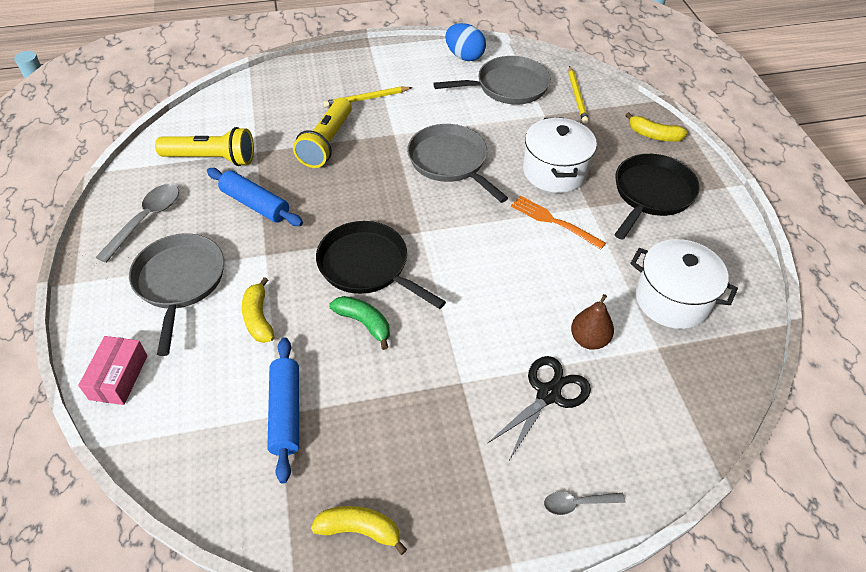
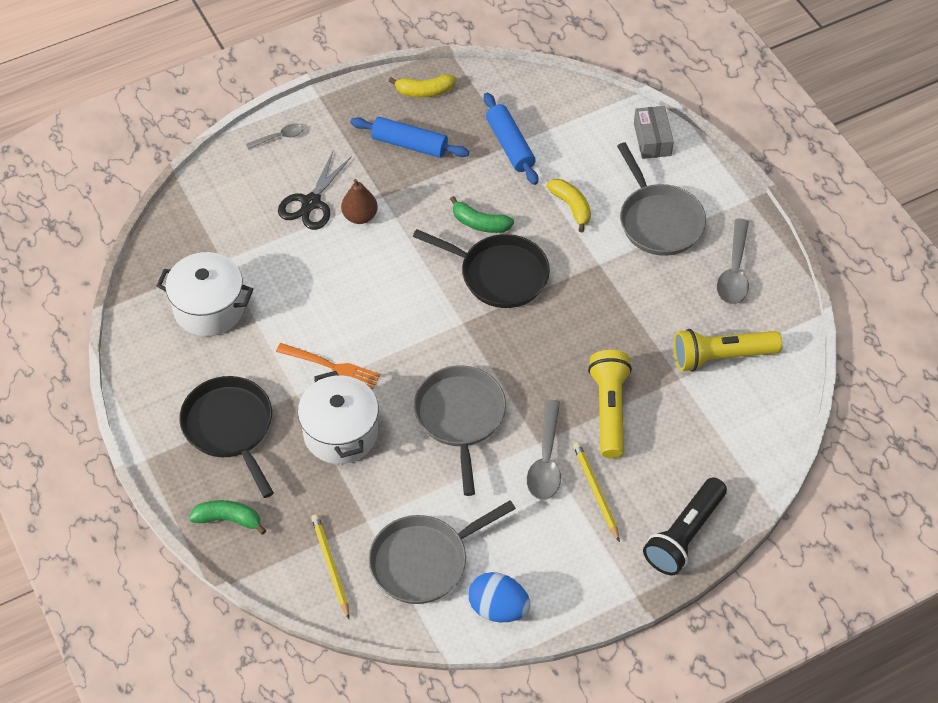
camera: 165 degrees right, 5 degrees up
pink box [78,336,148,405] -> grey box [634,106,674,159]
blue rolling pin [207,168,303,226] -> blue rolling pin moved to [350,117,469,158]
yellow pencil [323,87,412,107] -> yellow pencil turned 75 degrees counterclockwise [573,442,620,542]
grey pan [407,124,508,203] -> grey pan turned 135 degrees counterclockwise [414,366,506,496]
brown pear [571,294,614,350] -> brown pear moved to [341,179,378,224]
black pan [614,154,700,240] -> black pan turned 135 degrees clockwise [179,376,274,498]
yellow banana [625,112,688,142] -> green banana [189,500,266,535]
none -> grey spoon [527,400,561,500]
none -> black flashlight [643,477,727,575]

